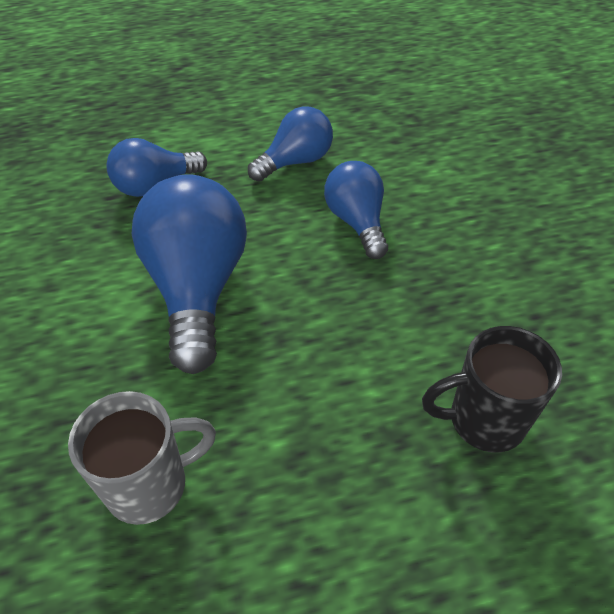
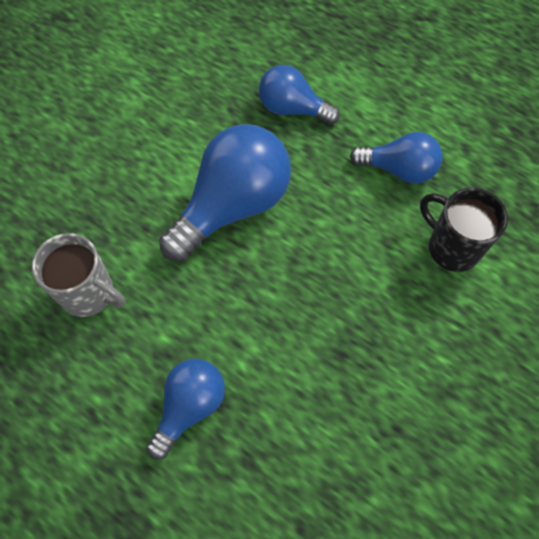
camera: 50 degrees right, 15 degrees up
blue light bulb [324,161,388,259] -> blue light bulb moved to [146,359,225,460]
black mug [422,326,562,453] -> black mug moved to [420,188,508,272]

